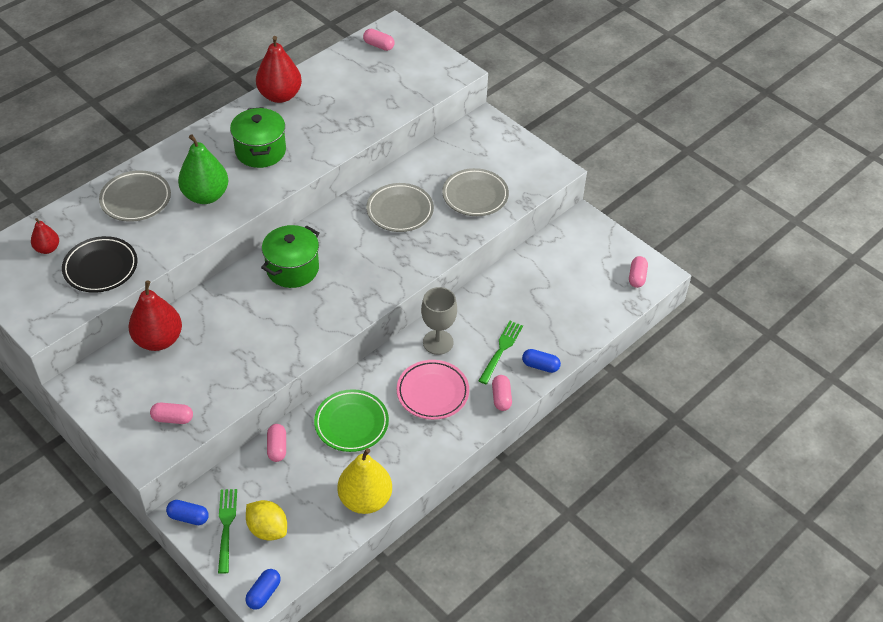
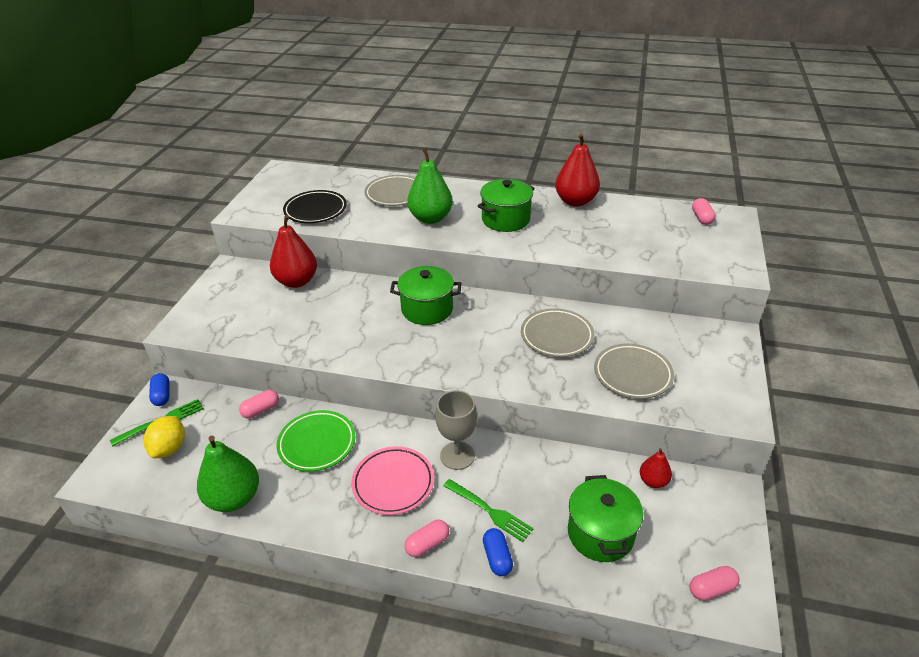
camera: 60 degrees right, 10 degrees down
red pear [31,218,59,254] -> red pear moved to [640,448,672,488]
pink capsule [150,403,193,424] -> none
blue capsule [245,569,281,610] -> none
yellow pear [337,448,392,514] -> green pear [197,436,259,512]
green fork [479,321,523,384] -> green fork turned 45 degrees clockwise [443,479,534,542]
none -> green pot [568,475,643,562]

